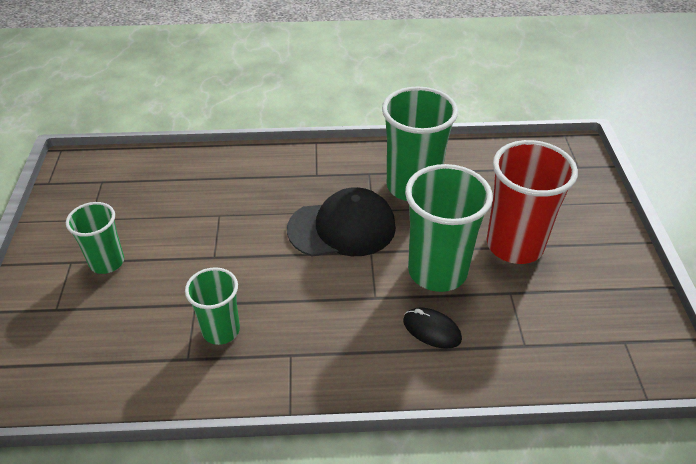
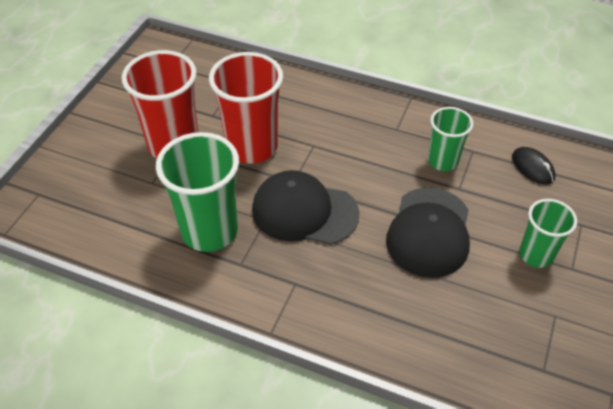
camera: 155 degrees left, 5 degrees up
black mouse [403,307,462,349] -> black mouse moved to [512,147,556,185]
green cup [405,164,493,292] -> red cup [209,52,283,164]
none -> black cap [386,187,470,278]

